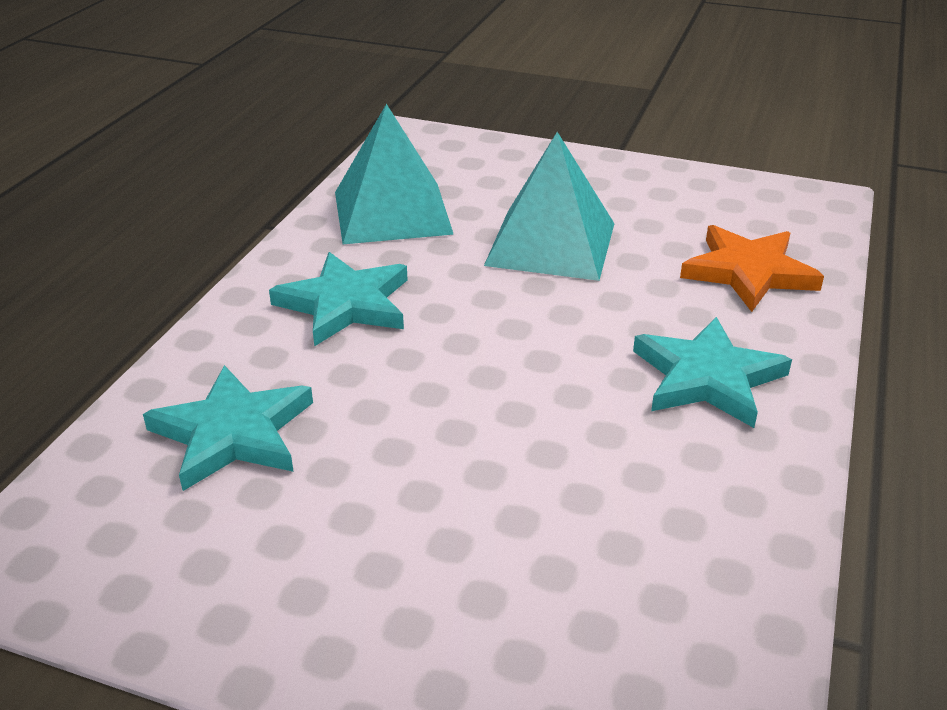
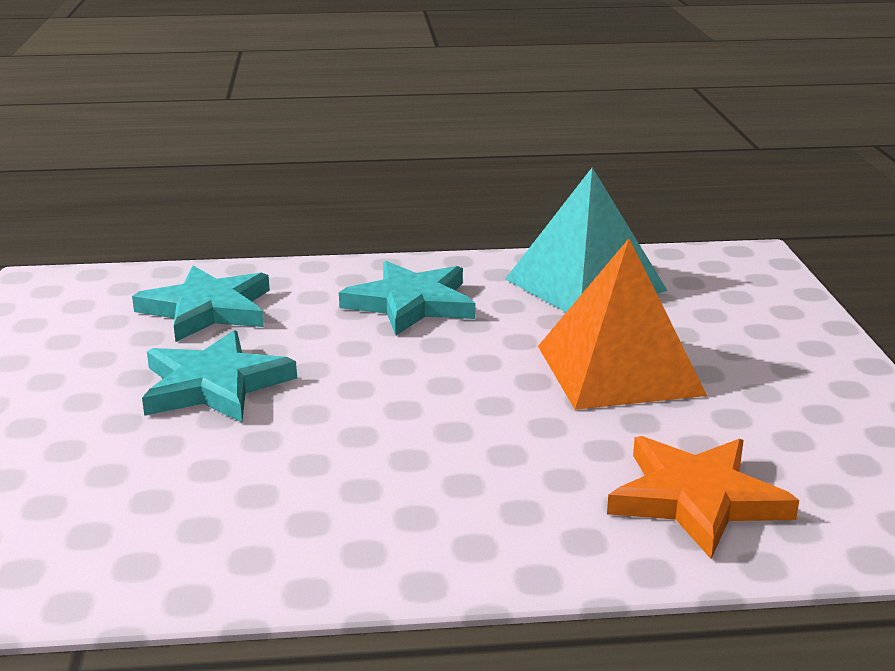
camera: 65 degrees right, 10 degrees down
turquoise pyramid [484,132,615,281] -> orange pyramid [538,239,707,410]
turquoise star [633,317,792,428] -> turquoise star moved to [142,330,297,423]

